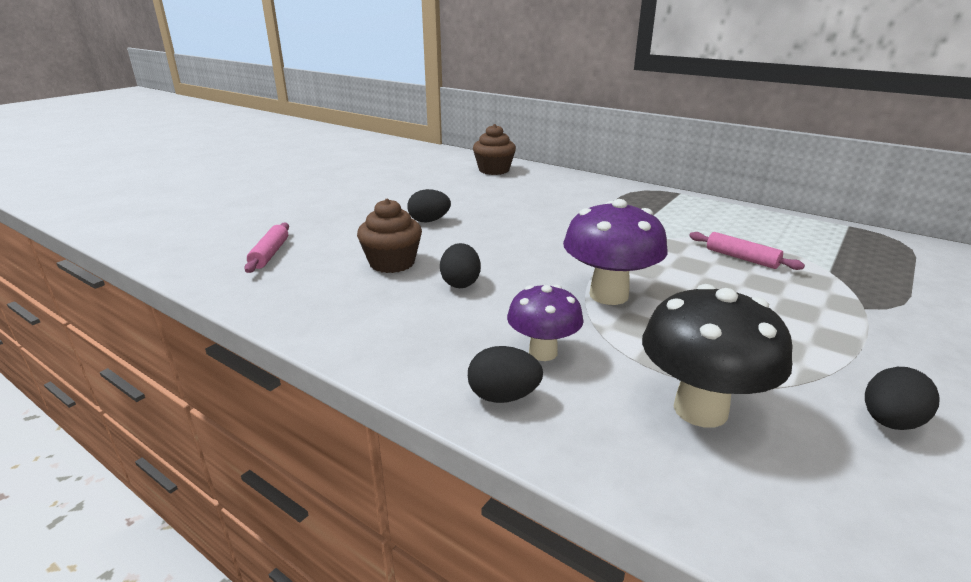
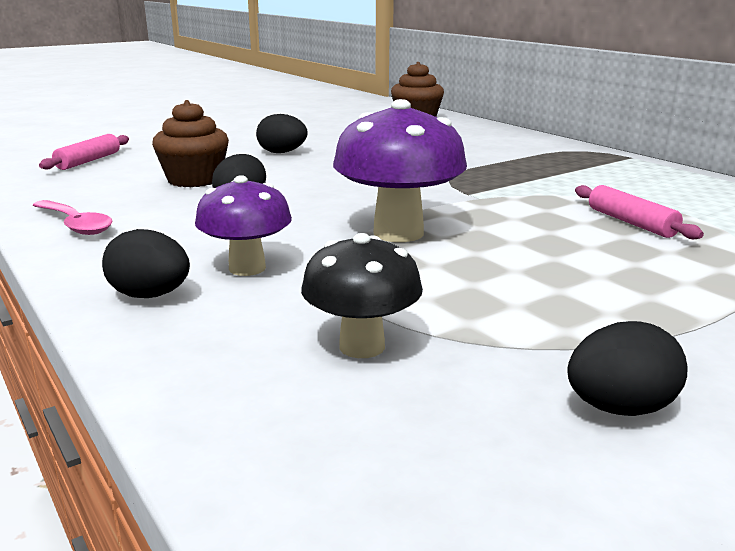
camera: 20 degrees right, 5 degrees down
black mushroom [642,284,792,427] -> black mushroom [301,233,423,358], size x0.64
none -> pink spoon [33,200,113,235]

